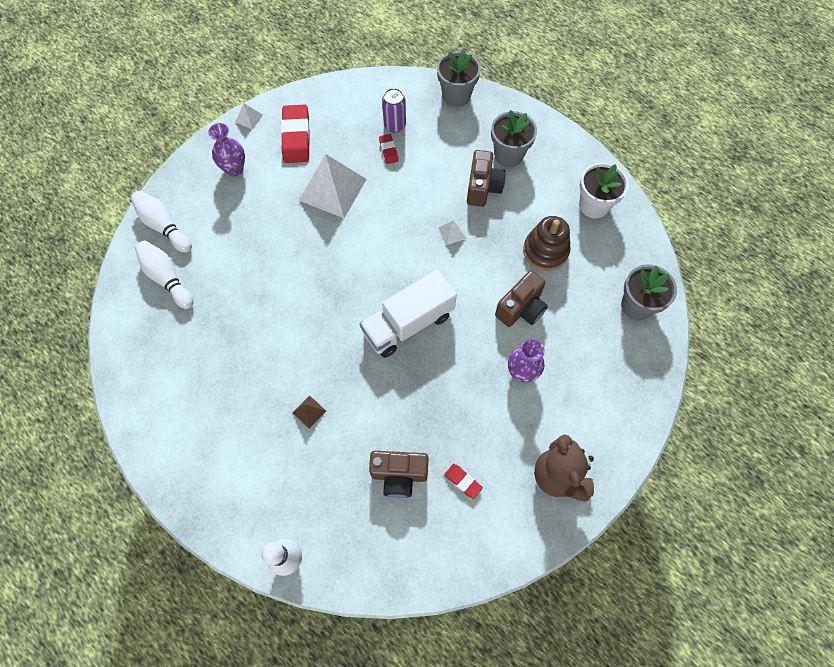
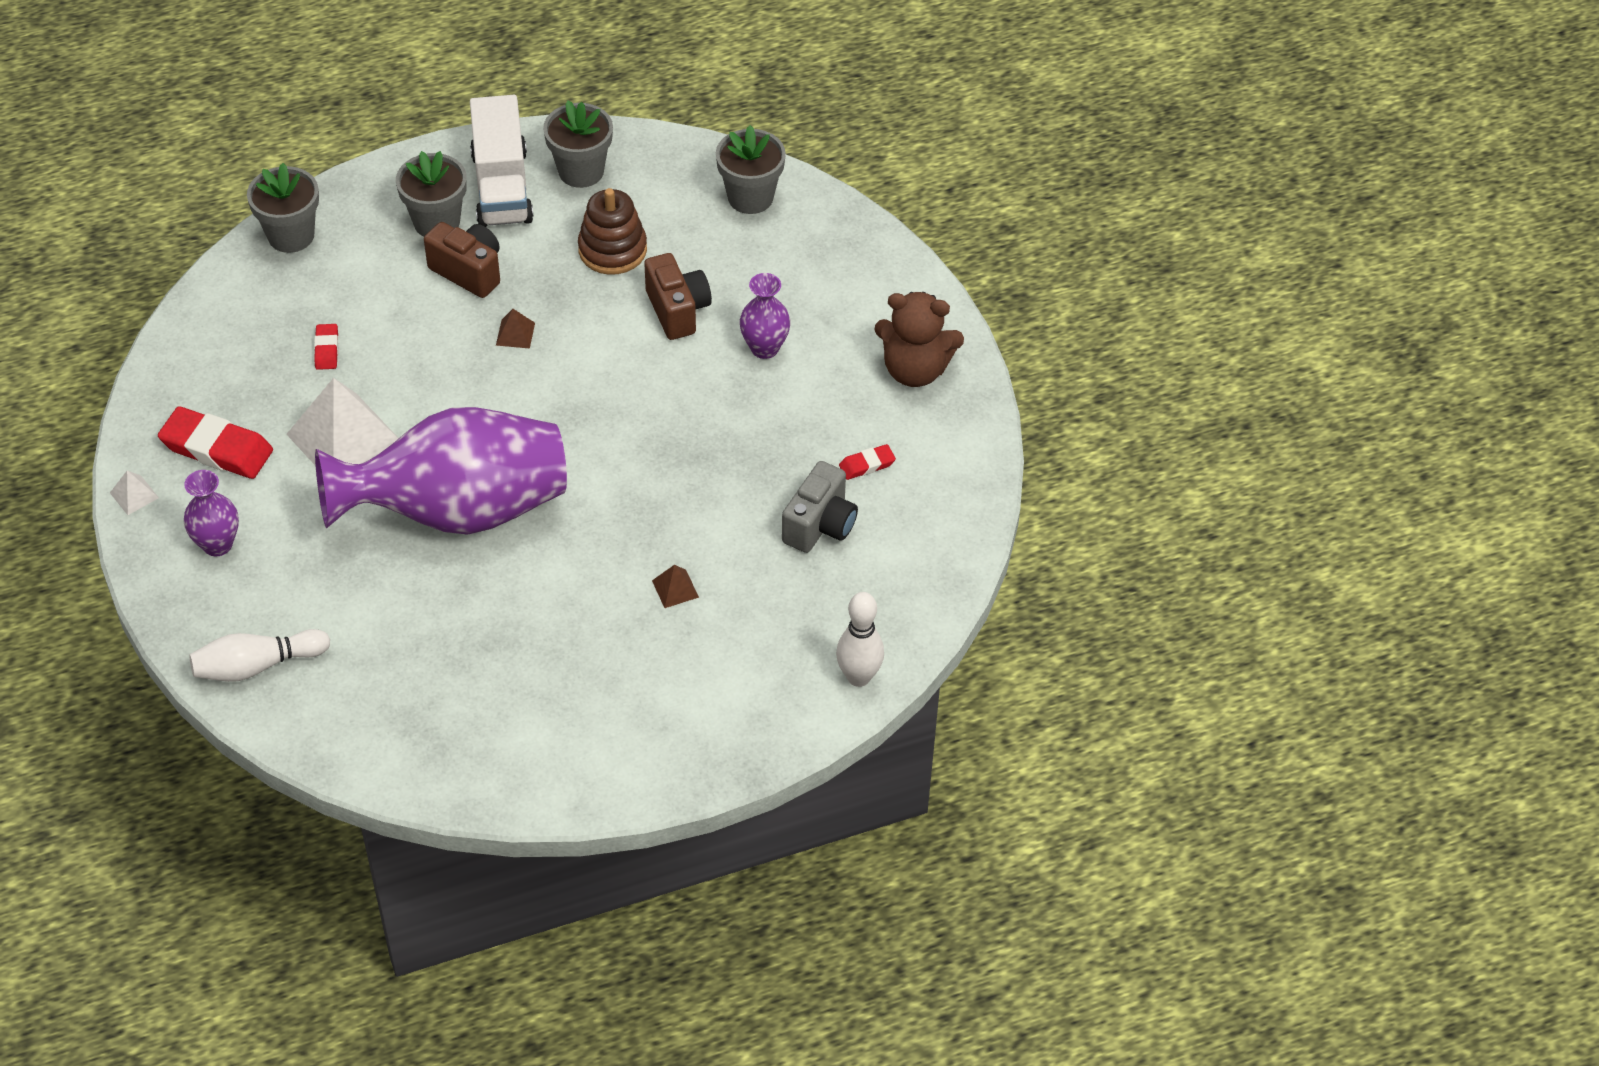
camera: 65 degrees left, 15 degrees down
white bowling pin [135,241,194,309] -> none
white truck [360,269,457,358] -> white truck moved to [470,95,534,227]
brown camera [369,451,428,498] -> grey camera [782,461,858,553]
red eraser [379,134,399,164] -> red eraser turned 75 degrees clockwise [314,324,338,370]
purple can [382,88,406,133] -> none
white pyramid [438,220,466,245] -> brown pyramid [496,309,535,349]
white flower pot [579,162,629,219] -> grey flower pot [543,100,613,188]
none -> purple vase [315,407,567,534]

